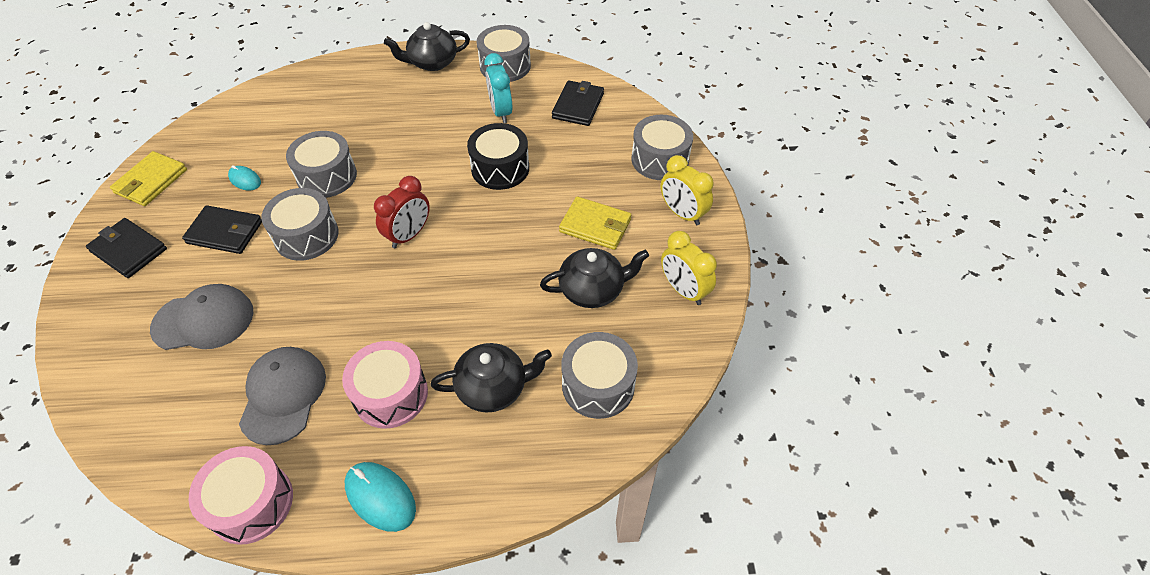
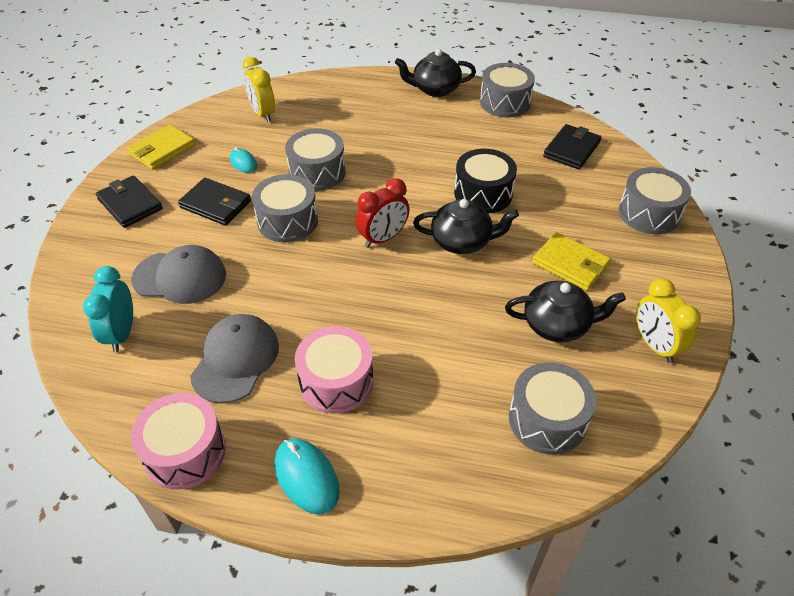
camera: 15 degrees right, 5 degrees down
black teapot [430,343,552,413] -> black teapot moved to [413,199,519,254]
turquoise clock [484,53,512,123] -> turquoise clock moved to [83,266,133,352]
yellow clock [661,155,714,225] -> yellow clock moved to [242,57,275,122]

